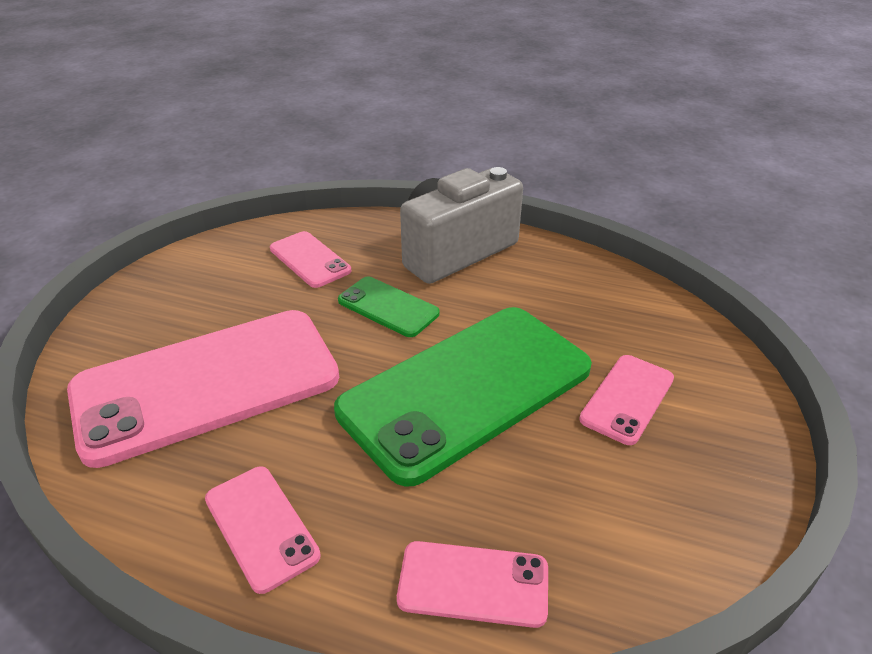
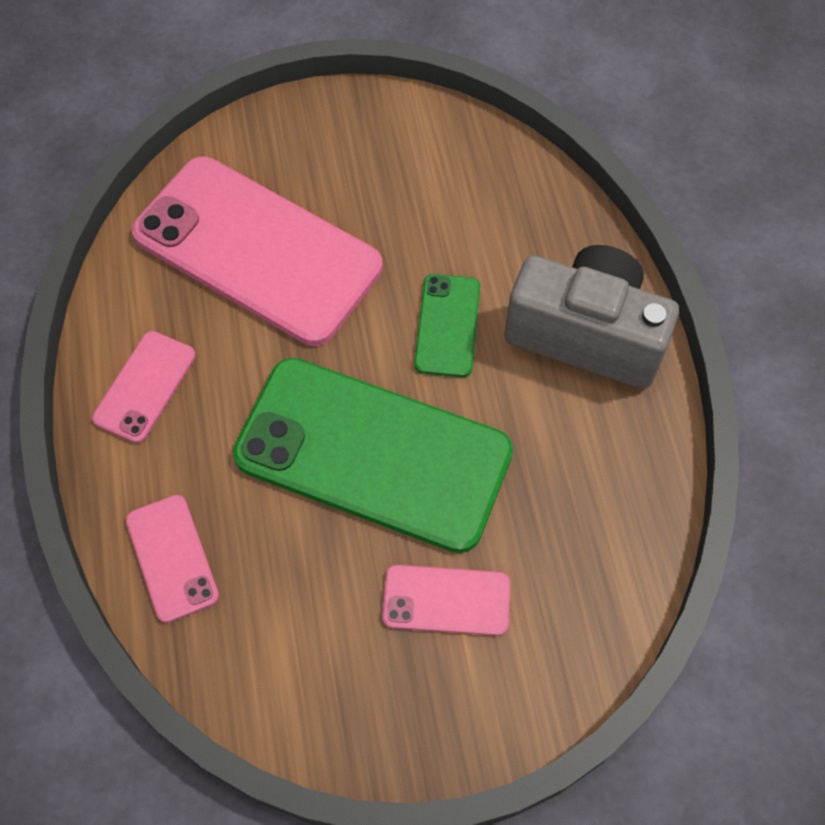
camera: 60 degrees right, 25 degrees up
pink phone [270,231,351,288] -> none

